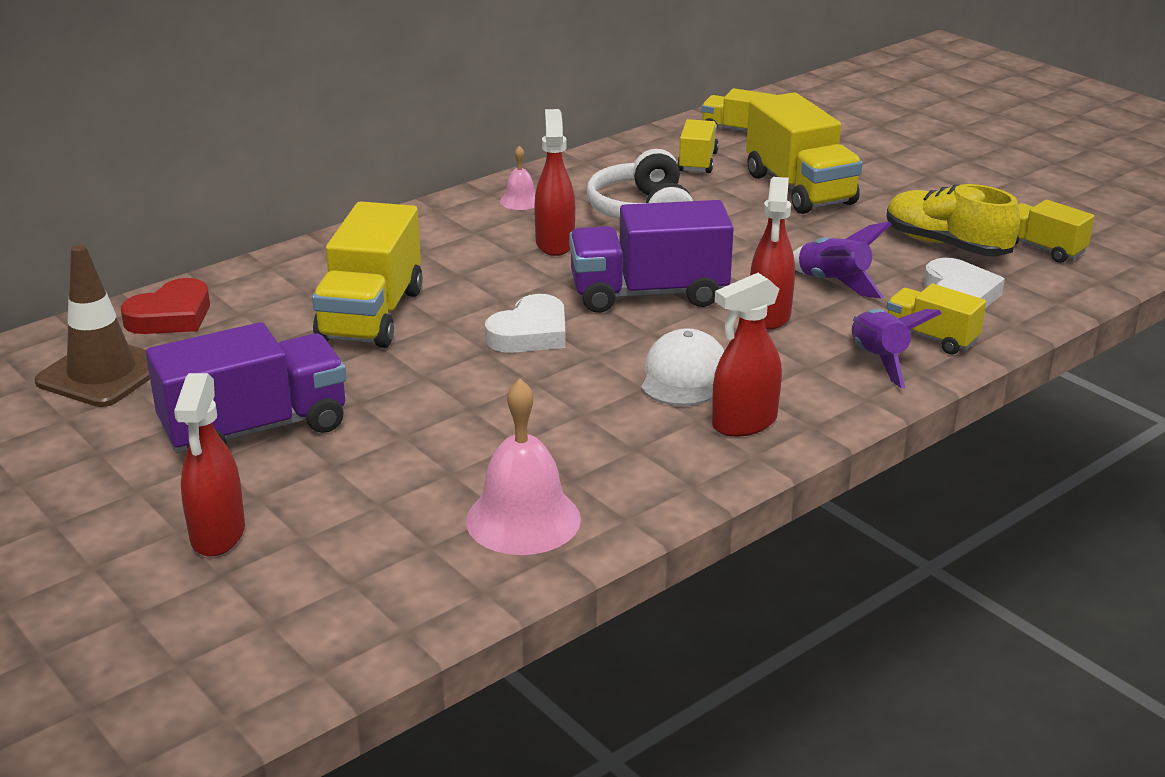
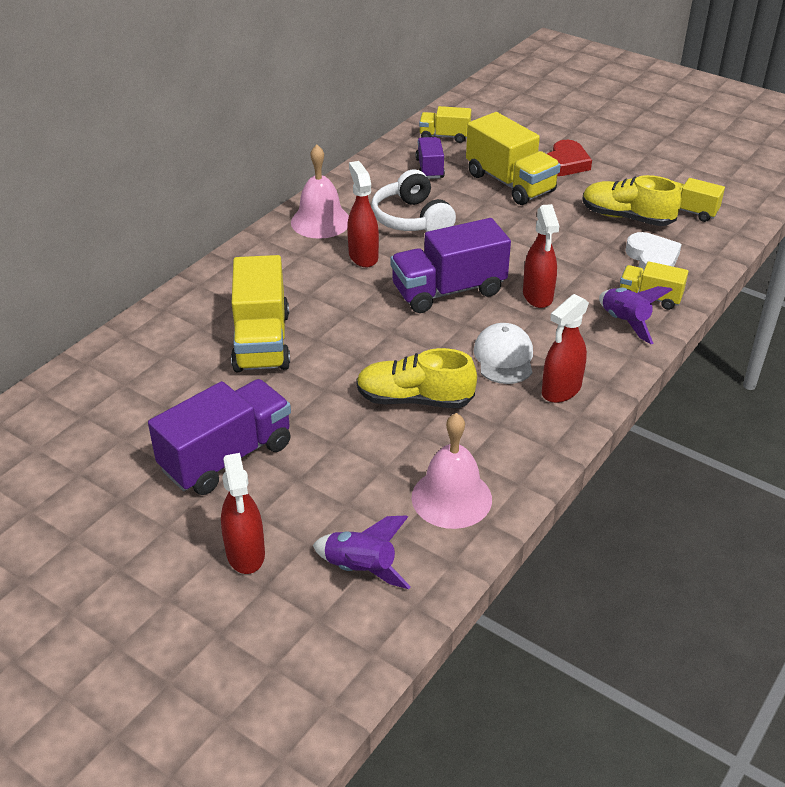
camera: 15 degrees left, 10 degrees up
brown traffic cone [34,245,150,407] -> none
red heart [121,278,210,334] -> red heart moved to [547,140,592,176]
white heart [485,294,565,353] -> none
pink bell [500,146,536,210] -> pink bell [291,145,349,239], size x1.97
yellow truck [677,119,719,173] -> purple truck [416,137,445,179]
purple rocket [793,221,891,299] -> purple rocket moved to [313,515,411,589]
none -> yellow shoe [356,348,477,408]

